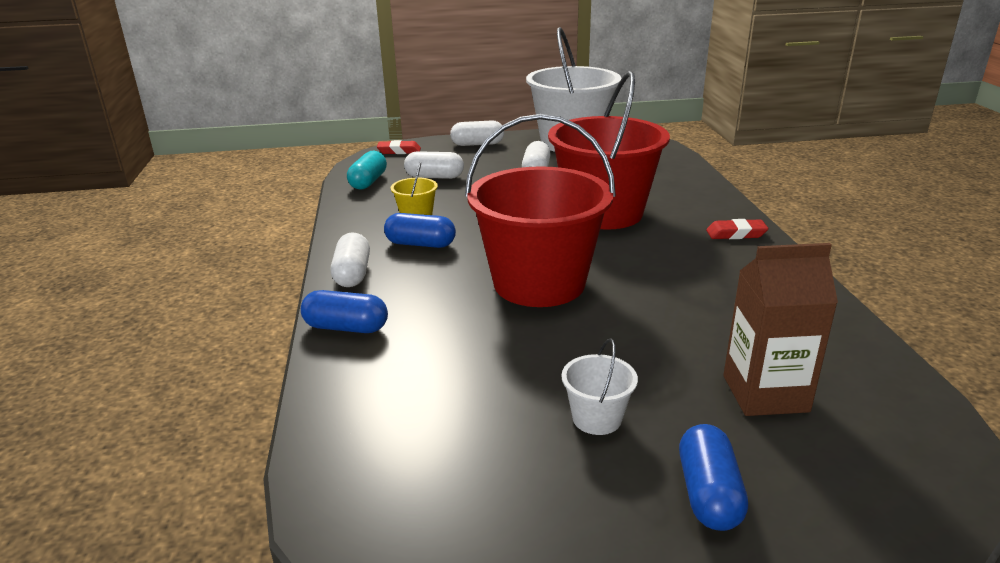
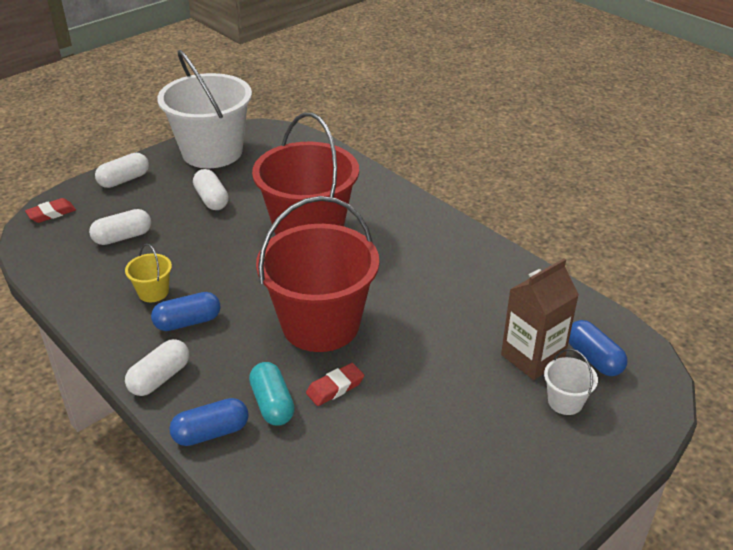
camera: 35 degrees left, 10 degrees up
white capsule [331,232,370,287] -> white capsule turned 75 degrees clockwise [125,339,189,396]
turquoise capsule [347,151,387,190] -> turquoise capsule moved to [249,362,295,426]
white bucket [561,338,638,435] -> white bucket moved to [544,349,598,415]
blue capsule [679,424,748,531] -> blue capsule moved to [569,320,627,376]
red eraser [706,219,768,239] -> red eraser moved to [306,363,364,406]

